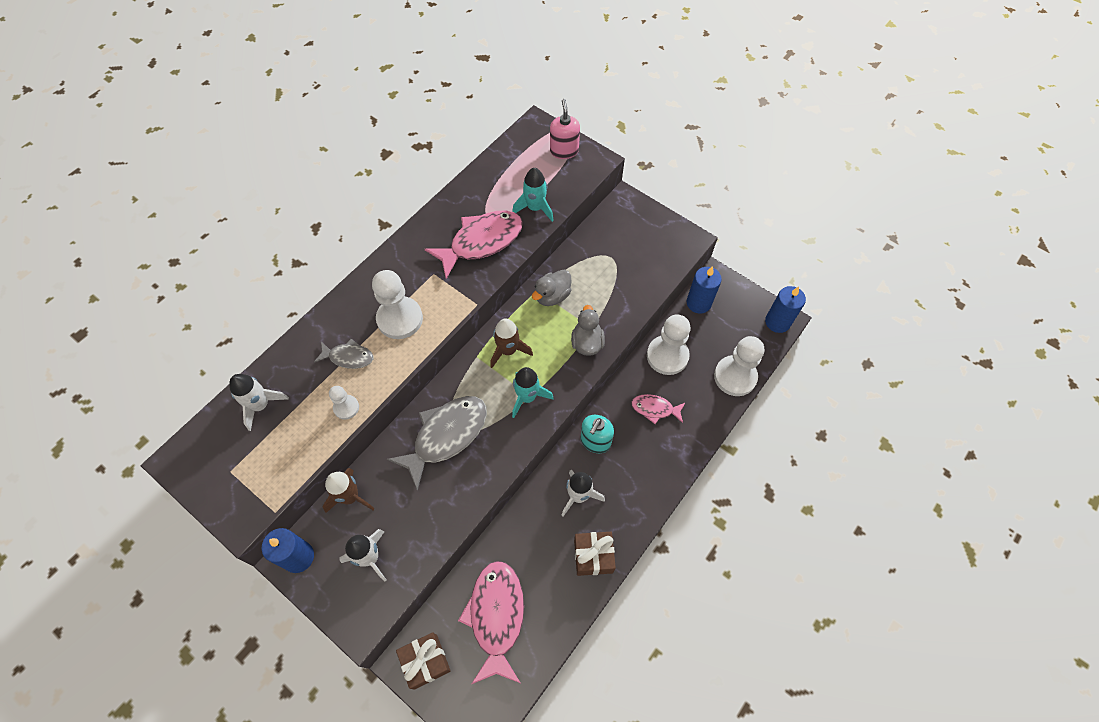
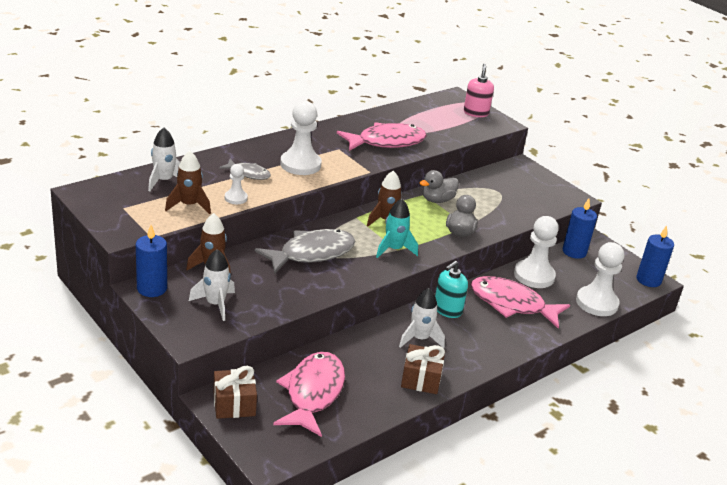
camera: 10 degrees right, 30 degrees down
turquoise rocket [512,168,554,222] -> none
pink fish [631,394,686,424] -> pink fish [470,276,570,329], size x1.88
none -> brown rocket [165,151,211,214]

